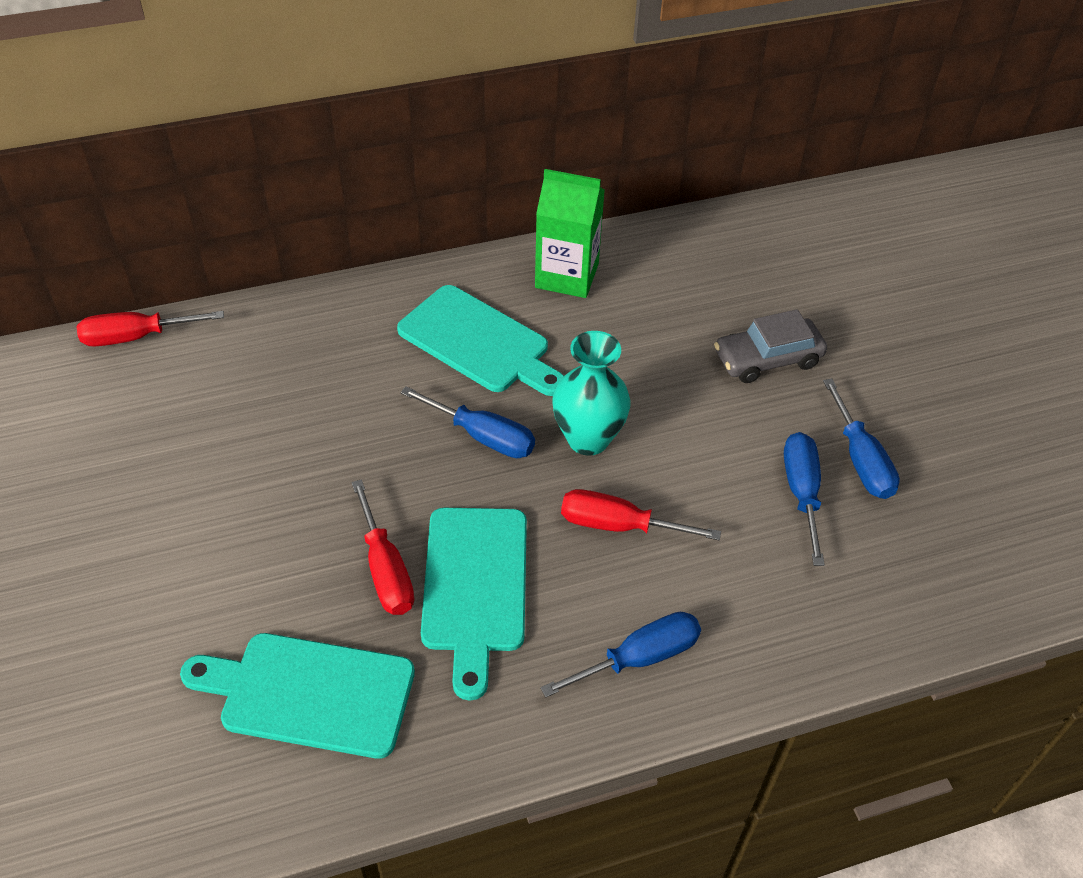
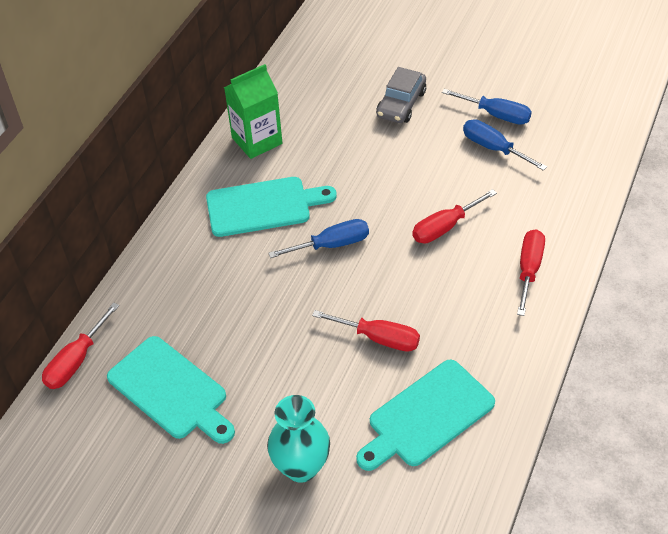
camera: 45 degrees left, 0 degrees up
turquoise cutting board [421,508,527,701] -> turquoise cutting board moved to [107,336,235,444]
blue screwdriver [540,612,701,698] -> red screwdriver [517,229,545,316]
turquoise vase [552,331,631,456] -> turquoise vase moved to [267,395,330,483]

